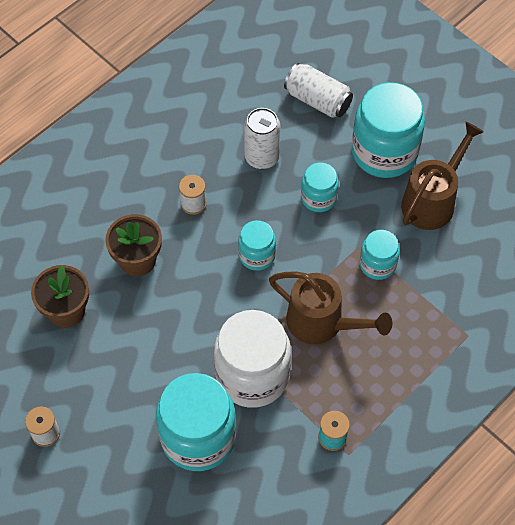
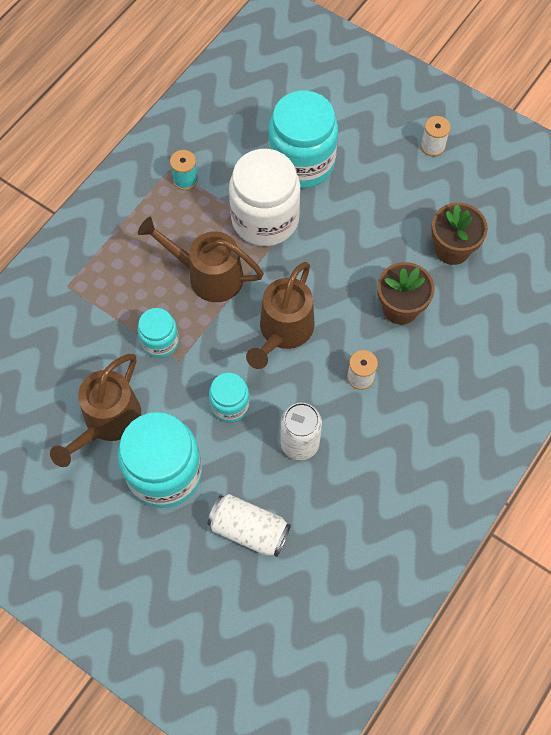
camera: 170 degrees right, 5 degrees up
turquoise jar [238,220,276,271] -> brown watering can [246,262,315,369]

